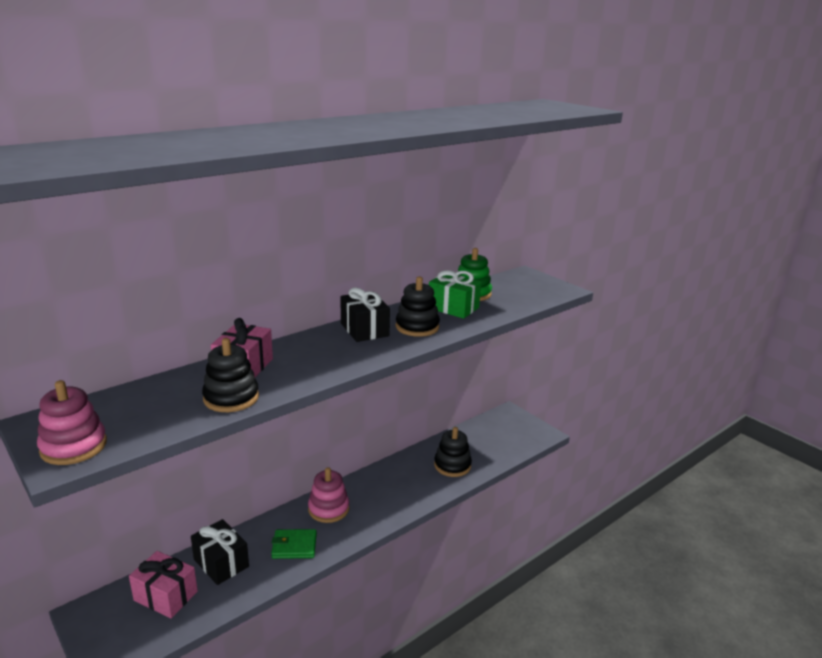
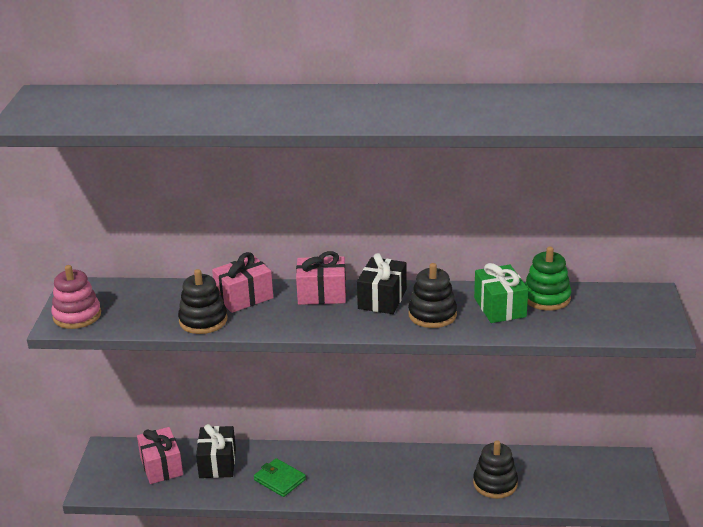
camera: 45 degrees right, 5 degrees up
pink stacking toy [308,467,349,523] -> none
none -> pink gift [296,251,346,305]

